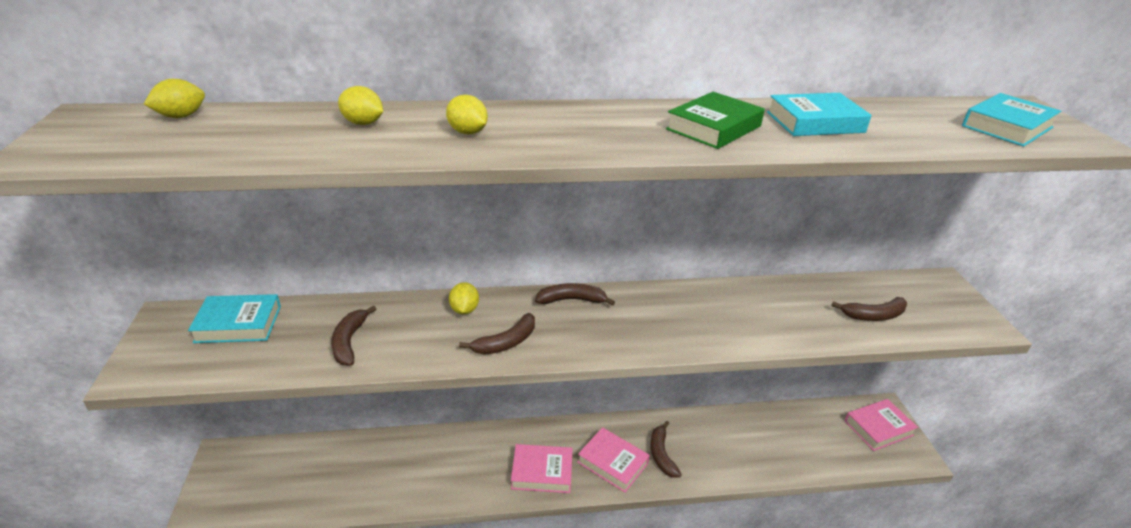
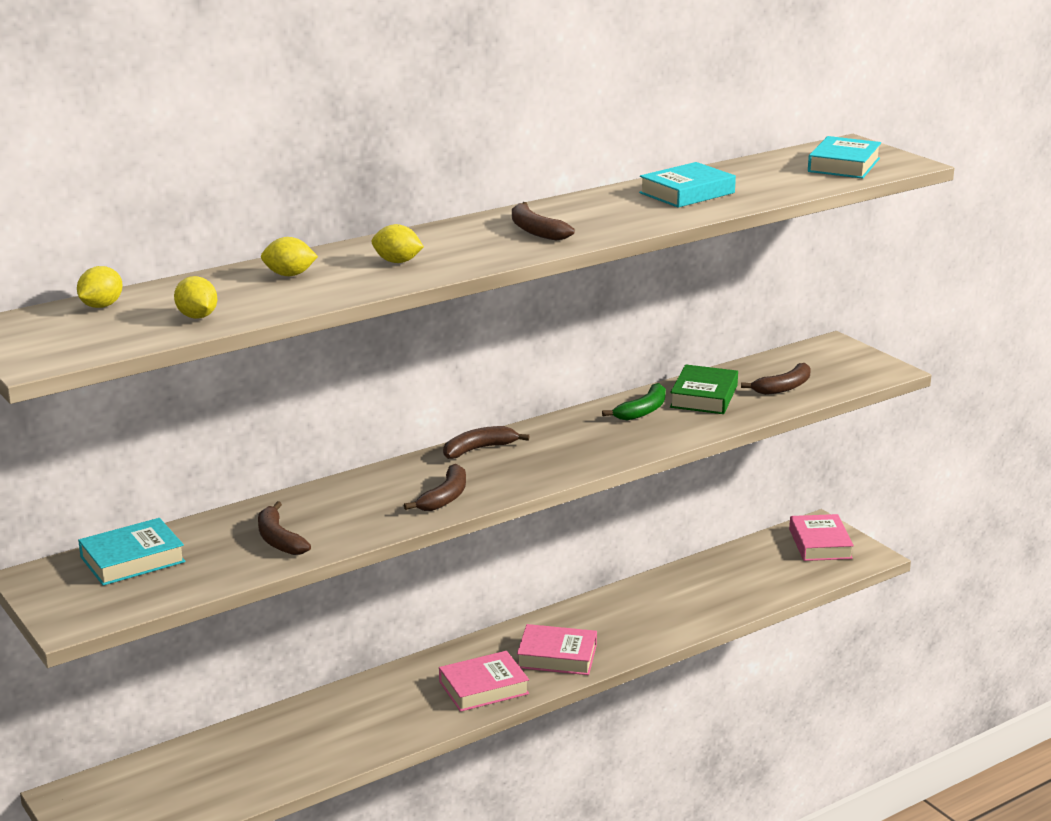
camera: 25 degrees left, 10 degrees down
yellow lemon [449,282,479,315] -> yellow lemon moved to [174,276,217,319]
brown banana [650,421,682,478] -> brown banana moved to [512,202,575,241]
green book [666,92,765,149] -> green book moved to [670,364,738,414]
pink book [845,399,918,451] -> pink book turned 45 degrees counterclockwise [789,514,854,561]
none -> green banana [602,383,666,420]

